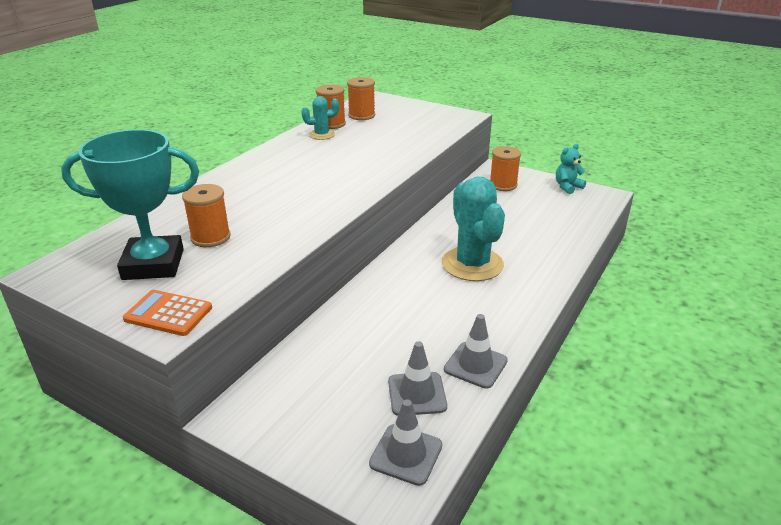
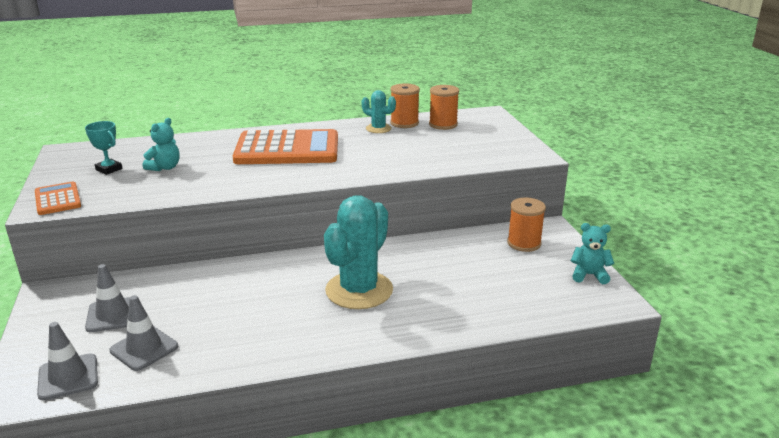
camera: 45 degrees right, 5 degrees down
turquoise trophy [61,129,199,280] -> turquoise trophy [85,121,122,175], size x0.46
orange spool [182,184,231,247] -> turquoise teddy bear [143,118,179,171]
grey traffic cone [444,314,508,389] -> grey traffic cone moved to [85,264,130,332]
none -> orange calculator [233,129,338,164]

